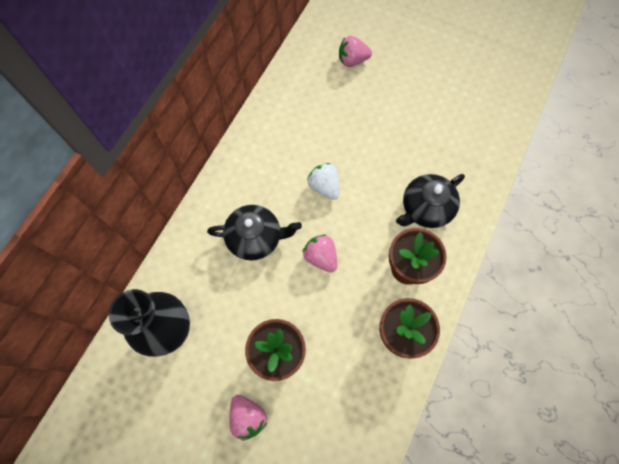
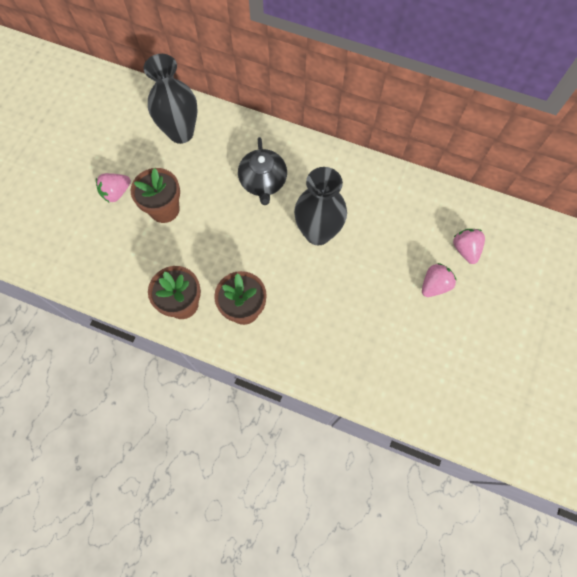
camera: 85 degrees right, 0 degrees up
pink strawberry [303,235,337,273] -> pink strawberry moved to [422,263,456,297]
white strawberry [307,163,340,200] -> black vase [294,167,347,245]
black teapot [396,174,465,228] -> none

